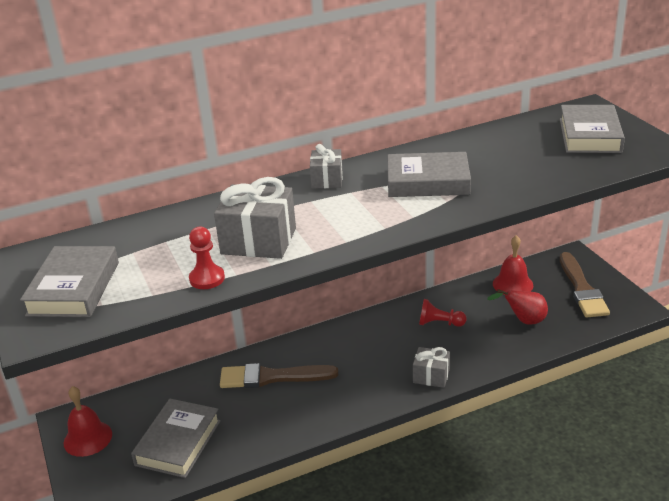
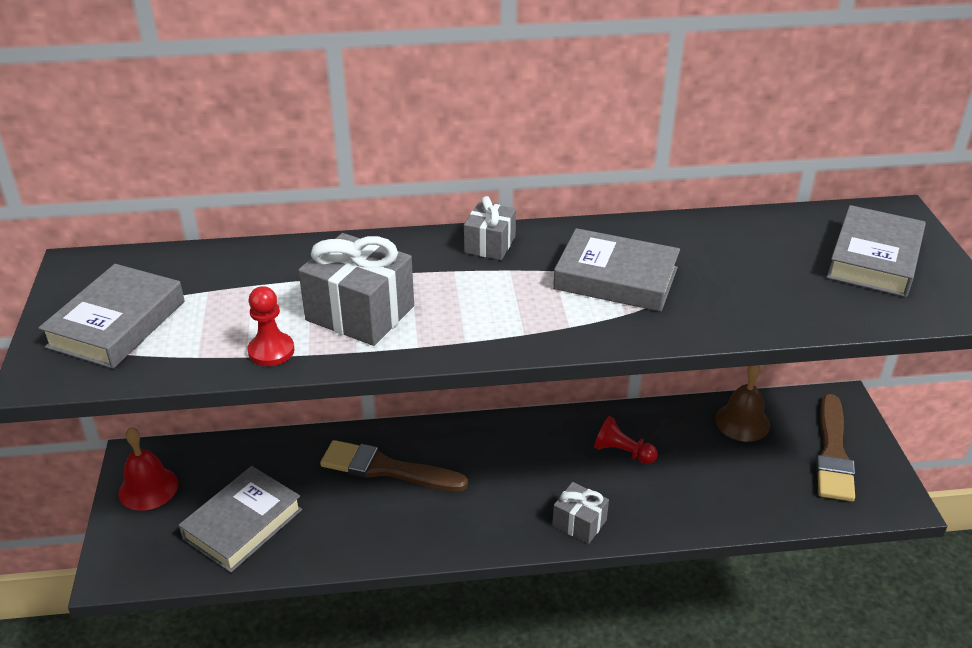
camera: 15 degrees right, 5 degrees up
red pear [487,289,548,325] -> none
red bell [493,235,533,295] -> brown bell [715,365,770,442]

